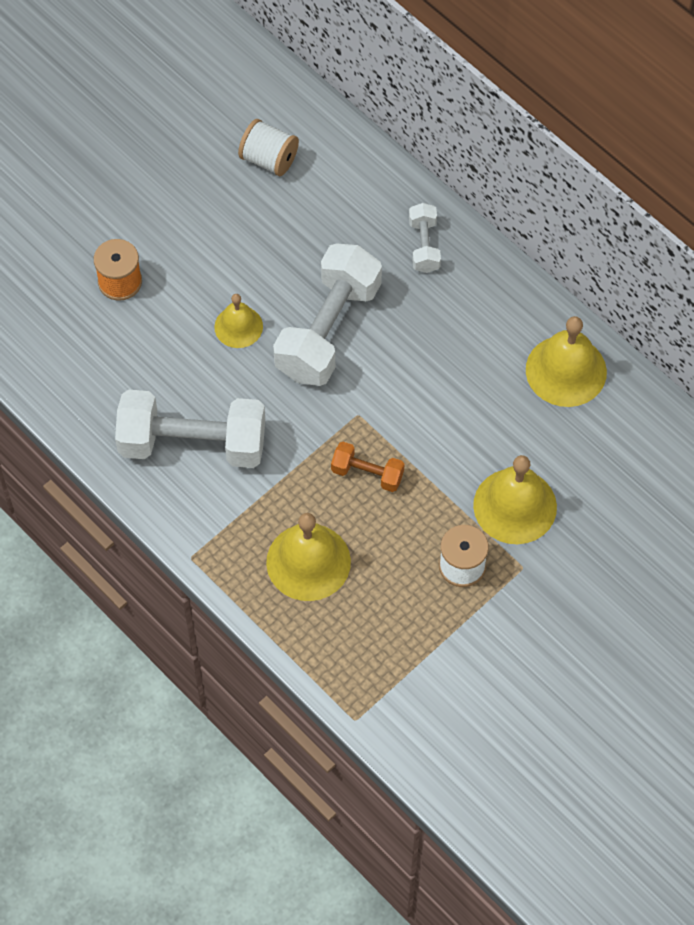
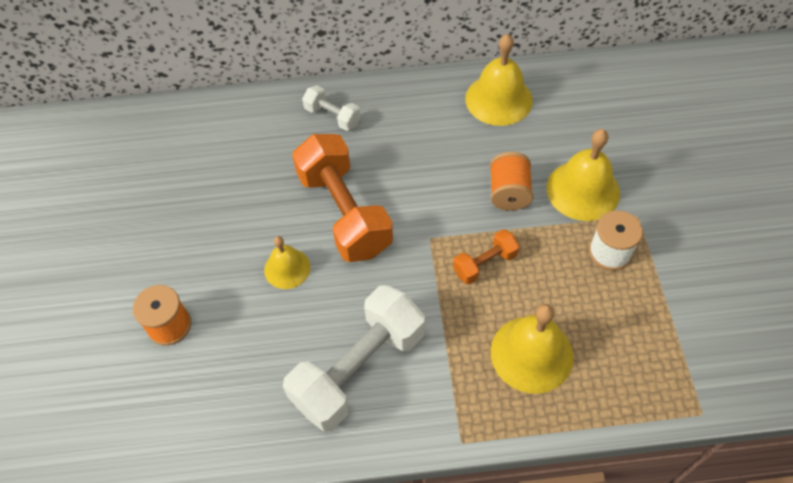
camera: 50 degrees left, 5 degrees down
white spool [238,119,299,176] -> none
white dumbbell [273,243,382,386] -> orange dumbbell [292,134,393,262]
none -> orange spool [490,152,533,211]

